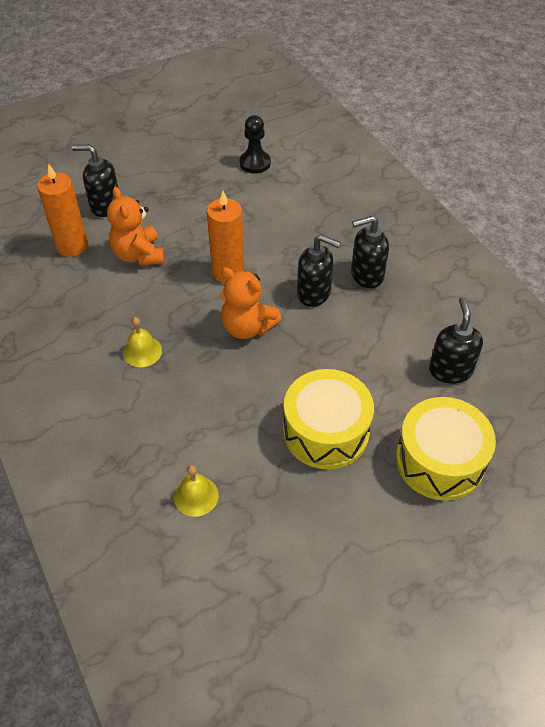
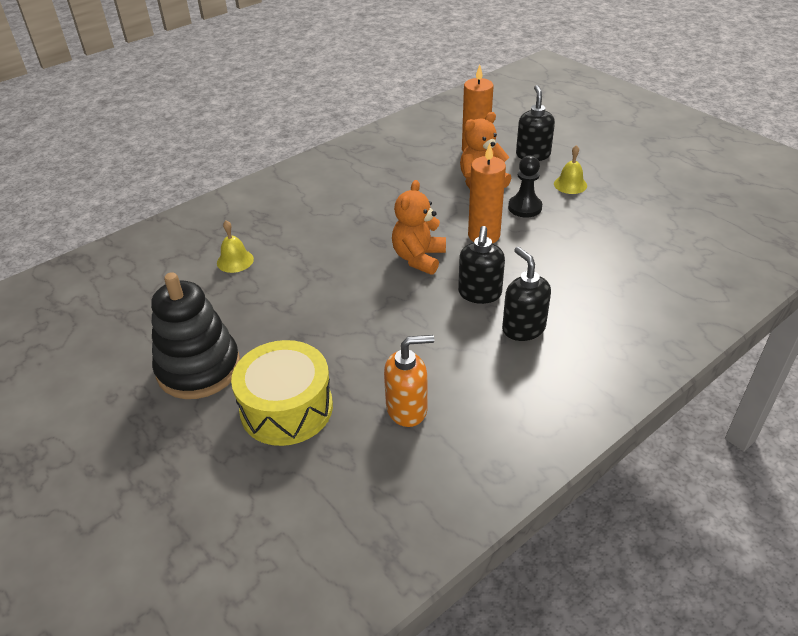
camera: 80 degrees right, 10 degrees down
yellow bell [123,317,162,367] -> yellow bell moved to [554,145,587,194]
black pawn [240,115,271,174] -> black pawn moved to [508,155,542,218]
yellow drum [283,369,374,469] -> none
black soap dispenser [429,297,483,384] -> orange soap dispenser [384,335,434,427]
none -> black stacking toy [151,272,240,399]

